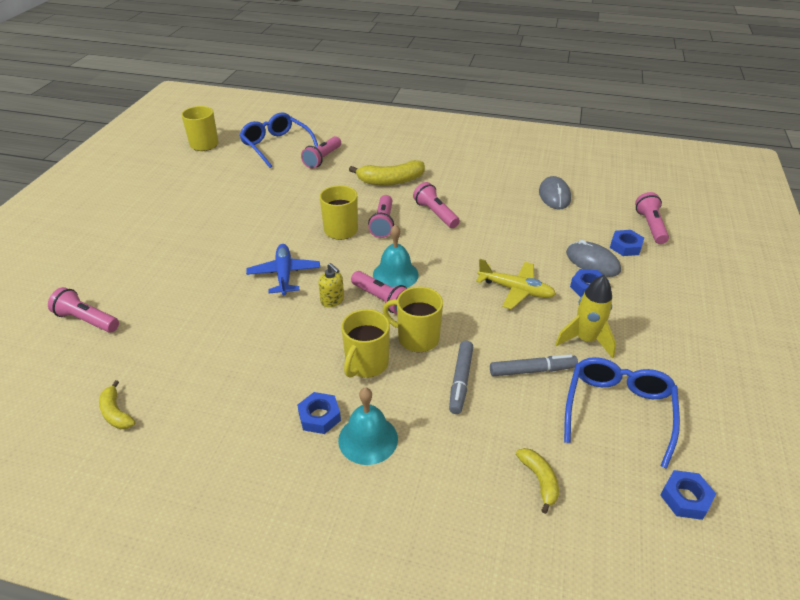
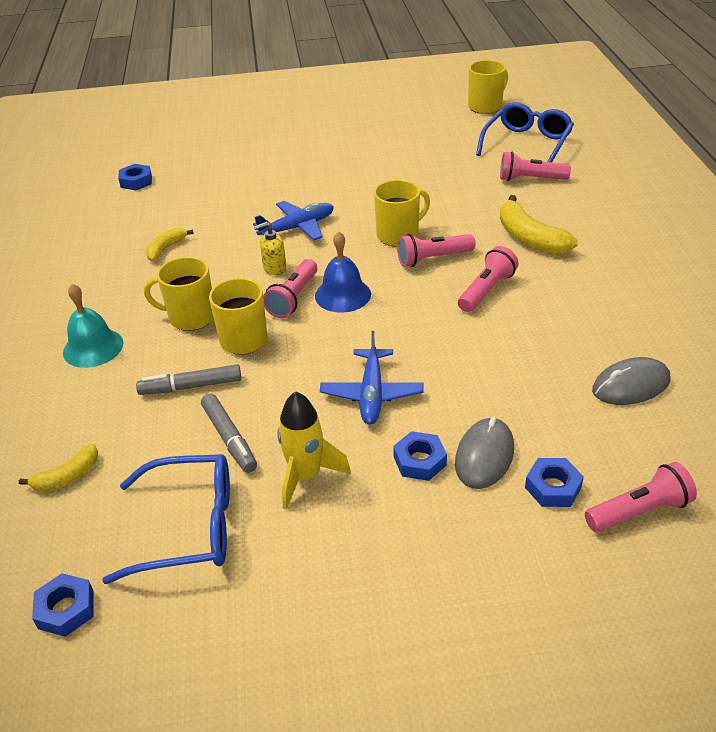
camera: 70 degrees right, 0 degrees up
pink flashlight [48,287,119,333] -> none
yellow banana [99,380,136,429] -> yellow banana moved to [146,228,194,261]
blue nut [297,392,341,434] -> blue nut moved to [118,164,152,190]
yellow soap dispenser [319,263,344,307] -> yellow soap dispenser turned 45 degrees clockwise [254,222,286,275]
turquoise bell [373,225,419,288] -> blue bell [315,231,371,313]
yellow plane [476,259,556,309] -> blue plane [320,331,423,425]

